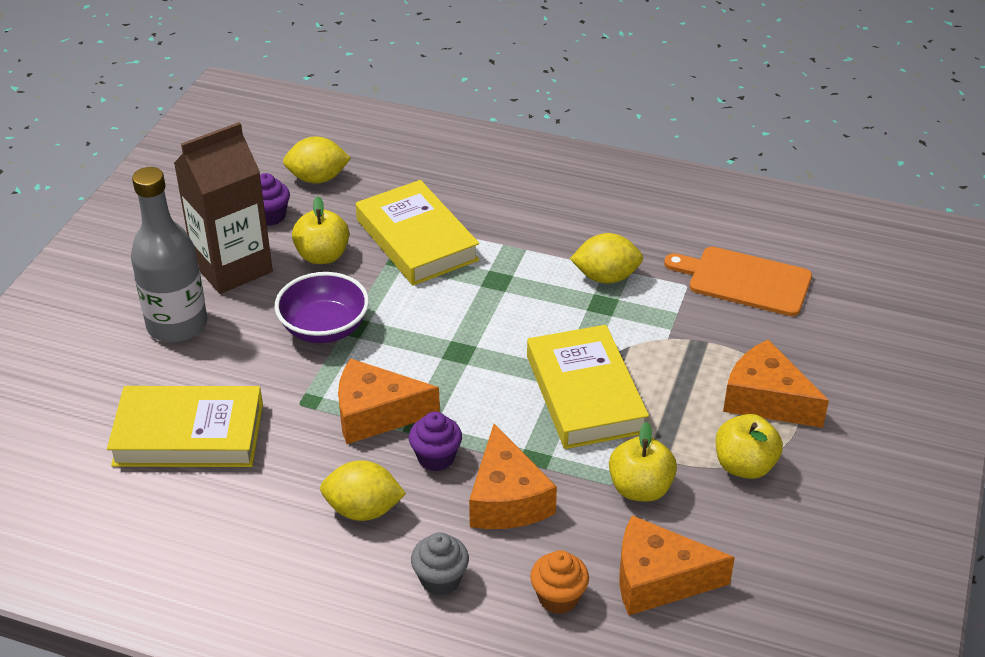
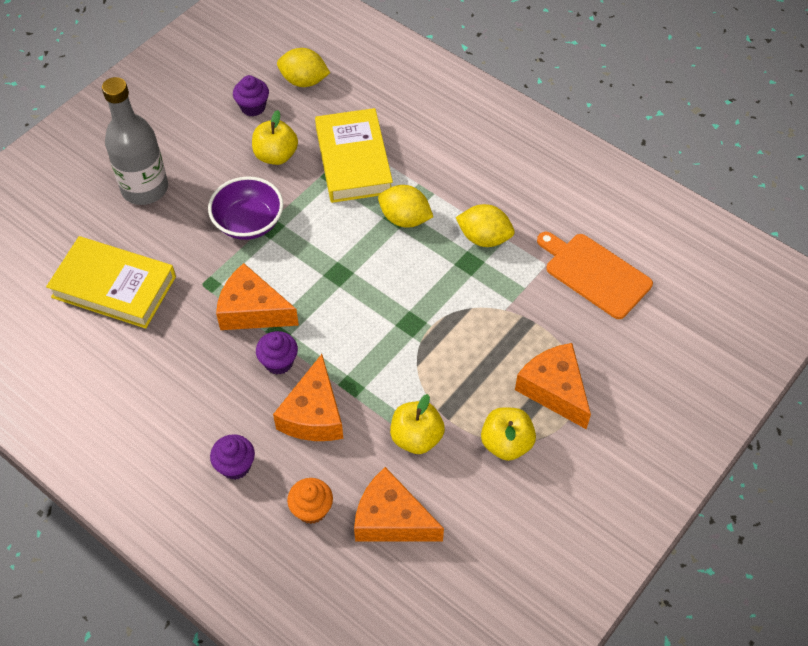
camera: 20 degrees right, 15 degrees up
brown carton [174,122,273,294] -> none
yellow lemon [320,460,406,521] -> yellow lemon moved to [378,185,433,228]
grey cupcake [411,532,469,595] -> purple cupcake [210,434,255,480]
yellow book [527,325,649,449] -> none

